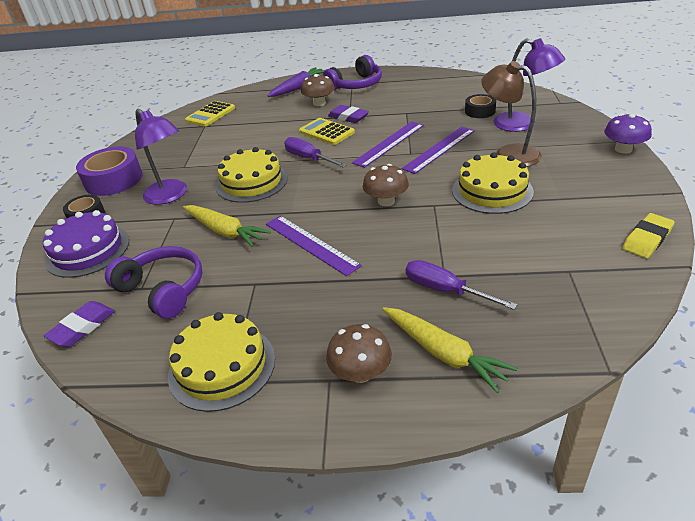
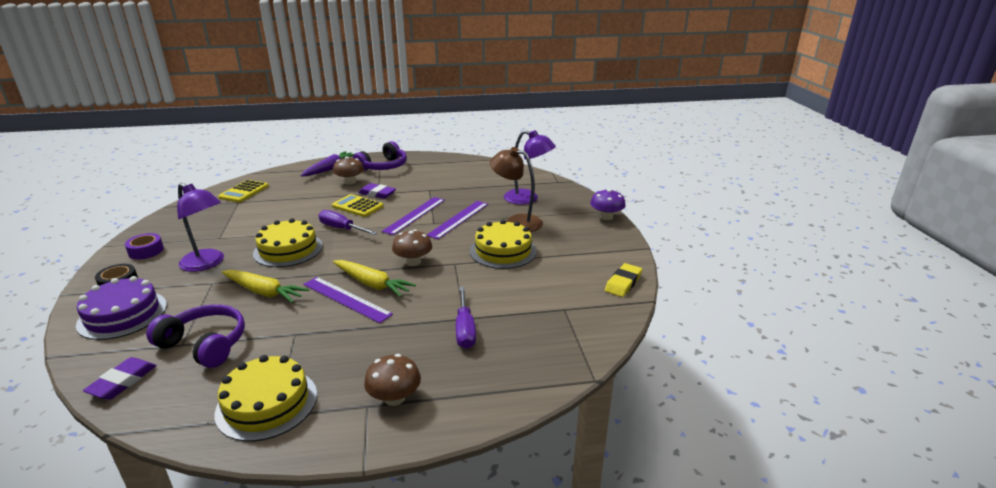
camera: 15 degrees left, 10 degrees down
purple tape [76,147,143,196] -> purple tape [125,233,164,260], size x0.57
yellow carrot [382,307,518,393] -> yellow carrot moved to [333,260,416,297]
purple screwdriver [406,260,517,310] -> purple screwdriver turned 120 degrees counterclockwise [456,287,476,349]
black tape [465,94,496,118] -> none

